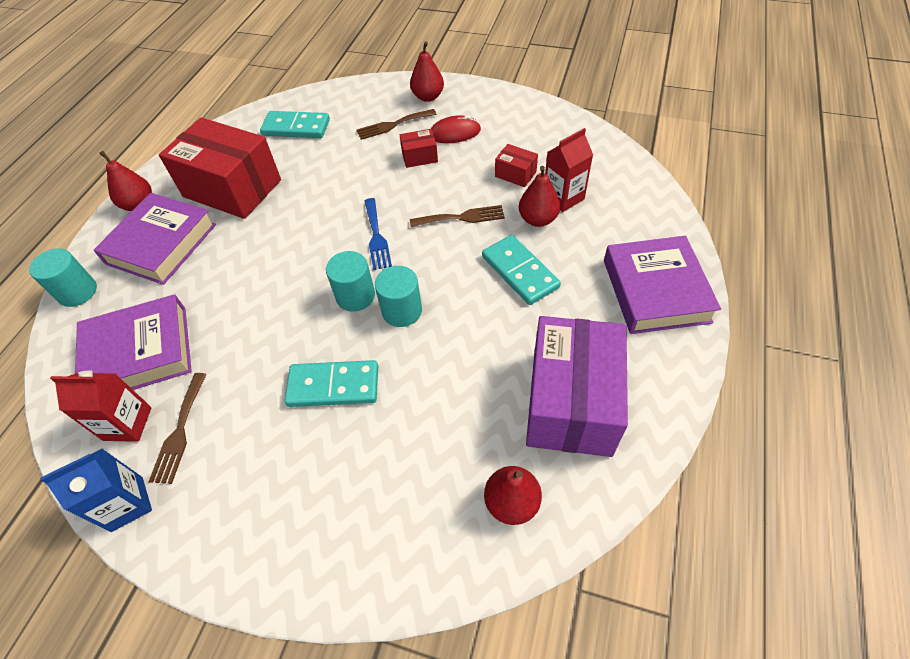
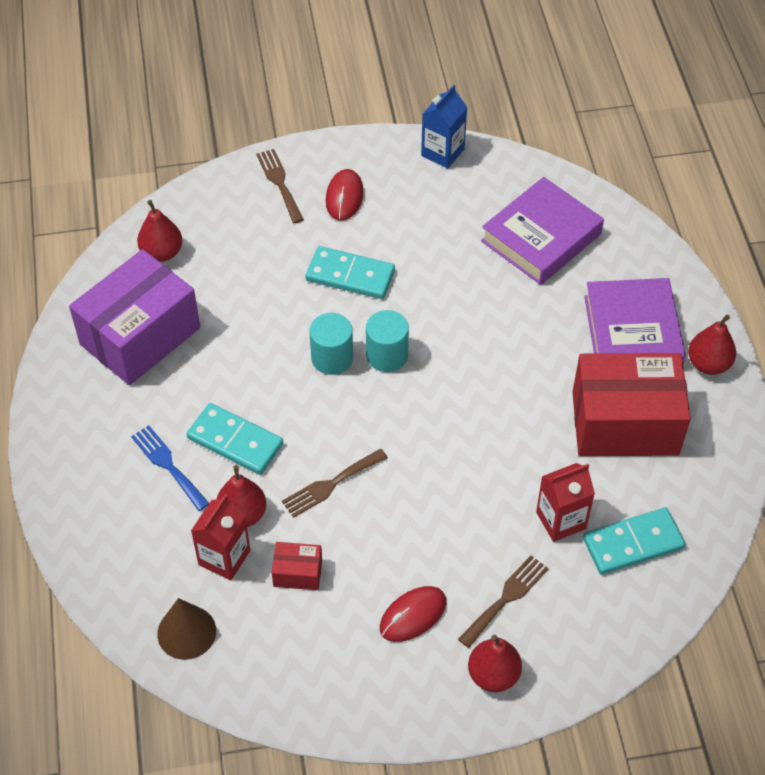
camera: 150 degrees right, 0 degrees up
turquoise cylinder [29,248,97,307] -> none
red carton [50,370,151,442] -> red carton moved to [536,463,595,542]
brown fork [148,373,207,484] -> brown fork moved to [256,149,304,223]
turquoise domino [284,360,378,407] -> turquoise domino turned 45 degrees clockwise [305,246,395,299]
blue fork [365,198,392,270] -> blue fork moved to [131,425,209,511]
red box [400,129,438,168] -> none
purple box [526,316,628,457] -> purple box turned 60 degrees clockwise [69,249,200,385]
purple book [604,236,721,334] -> none
none -> brown cone [157,598,216,660]
none -> red mouse [326,169,363,221]

